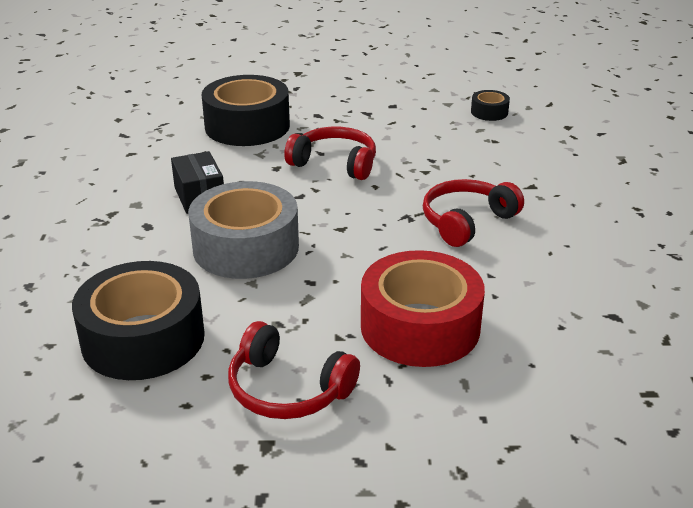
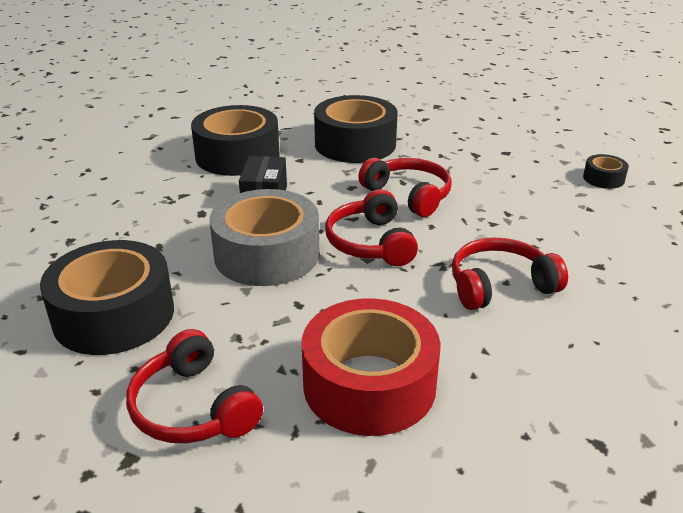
camera: 25 degrees right, 0 degrees up
none -> black tape [191,105,280,176]
none -> red headphones [325,189,418,266]

